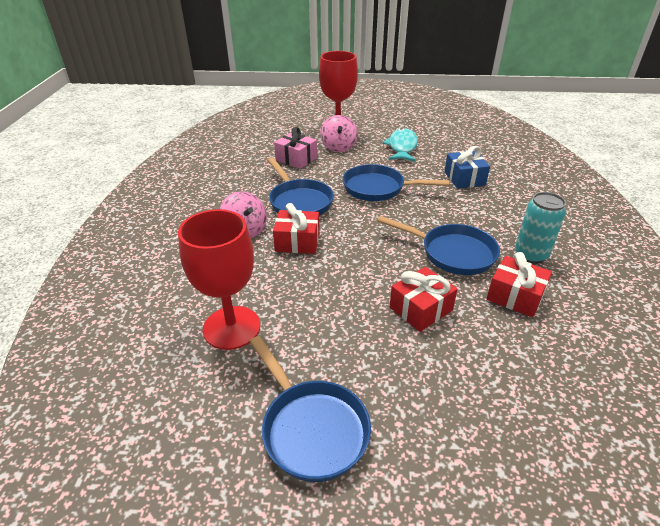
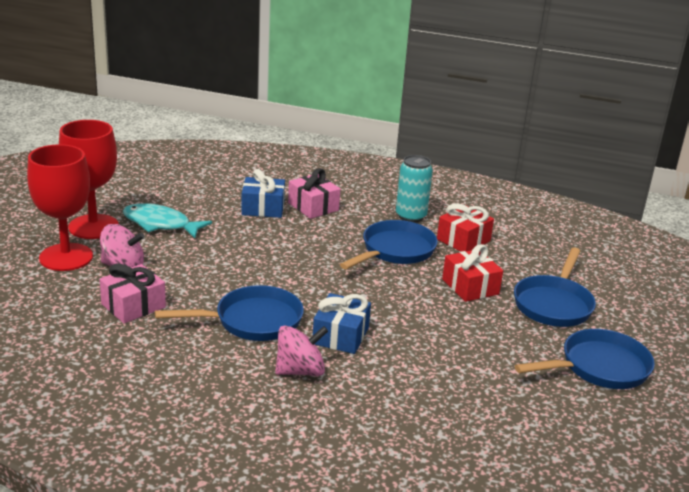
camera: 80 degrees left, 10 degrees down
red goblet [178,209,260,350] -> red goblet moved to [59,120,119,239]
red gift [273,203,320,254] -> blue gift [313,293,371,354]
blue pan [343,164,449,201] -> blue pan moved to [514,247,596,327]
none -> pink gift [288,168,340,219]

